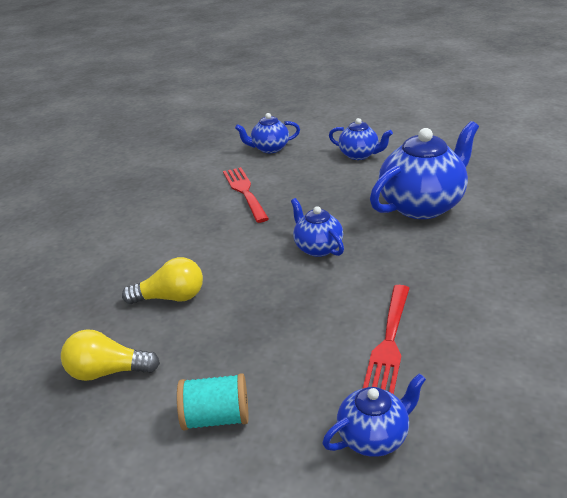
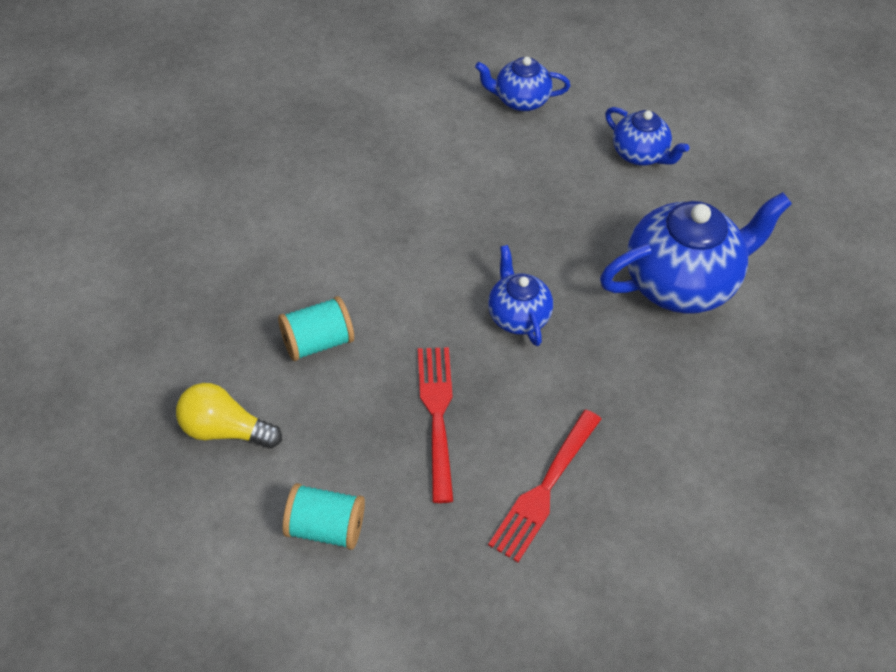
camera: 10 degrees right, 20 degrees up
yellow light bulb [122,257,203,304] -> turquoise spool [278,296,354,361]
red fork [223,167,269,223] -> red fork moved to [418,347,453,503]
blue teapot [322,373,426,457] -> none

